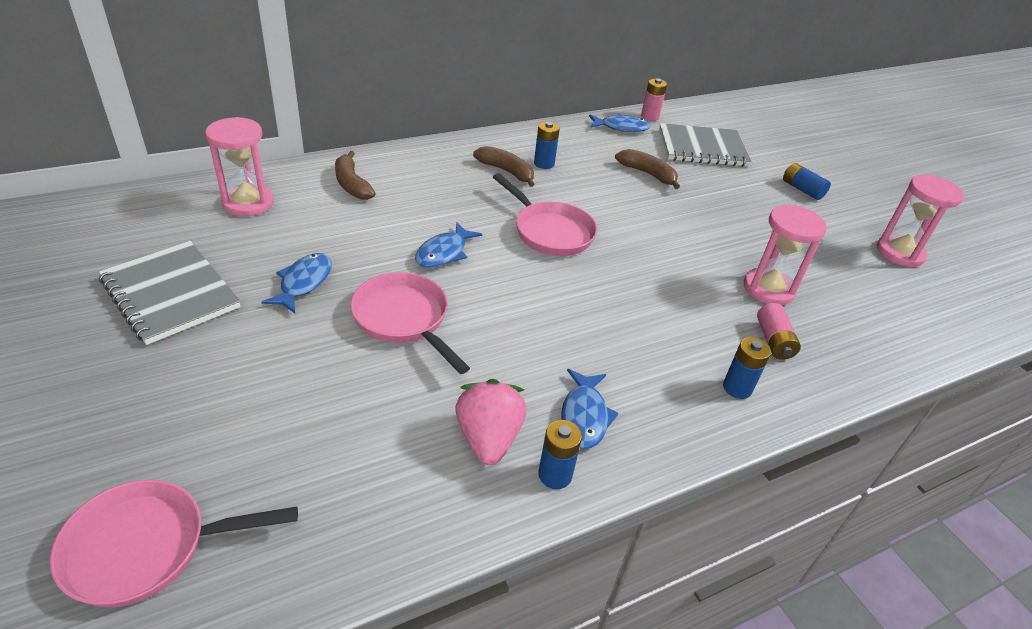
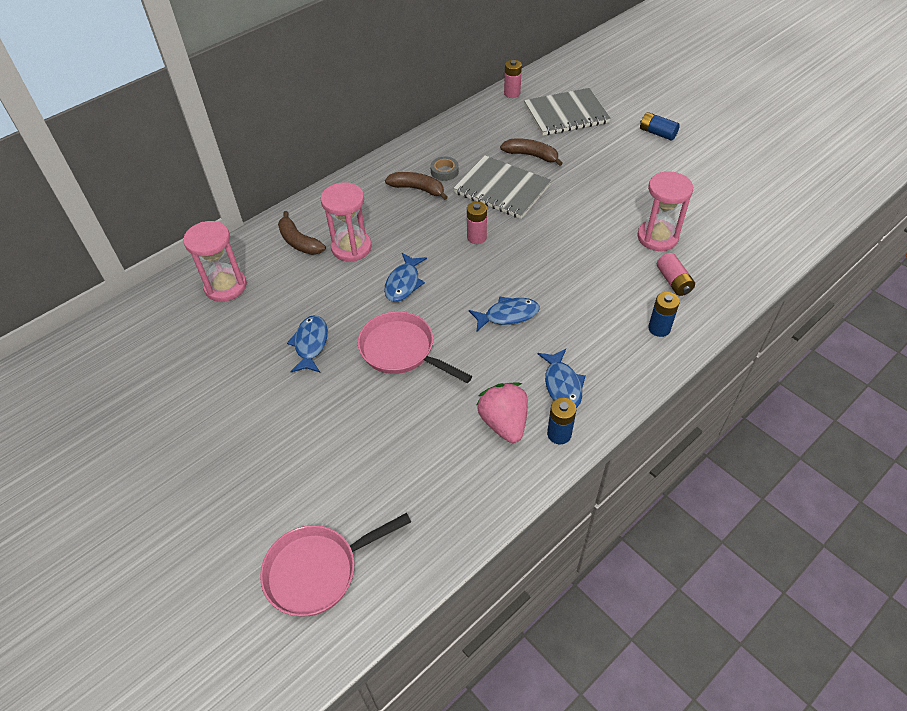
camera: 10 degrees left, 10 degrees up
grey notebook [99,241,241,345] -> grey notebook moved to [453,155,552,219]
pink pan [493,173,597,256] -> pink battery [467,201,487,244]
blue battery [534,122,560,169] -> grey tape [430,156,459,181]
blue fish [589,114,650,132] -> blue fish moved to [469,296,540,331]
pink hourglass [877,175,964,267] -> pink hourglass moved to [320,182,372,262]

